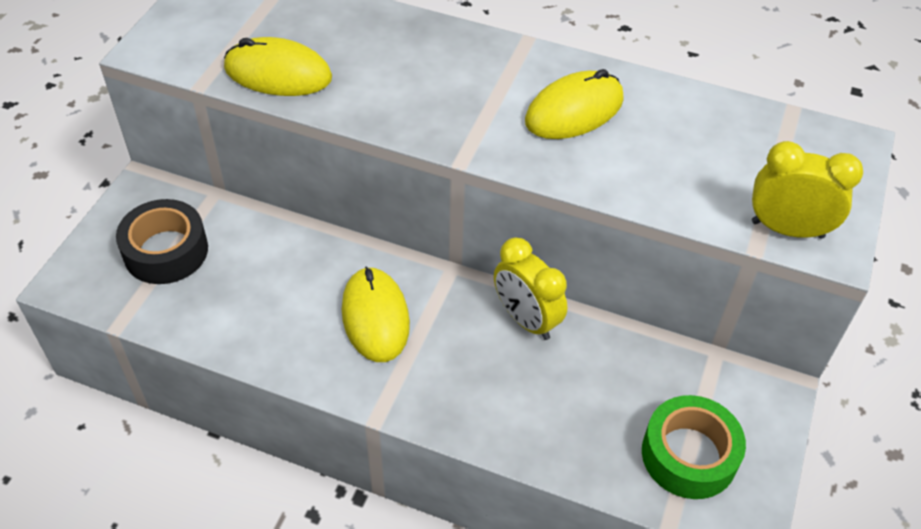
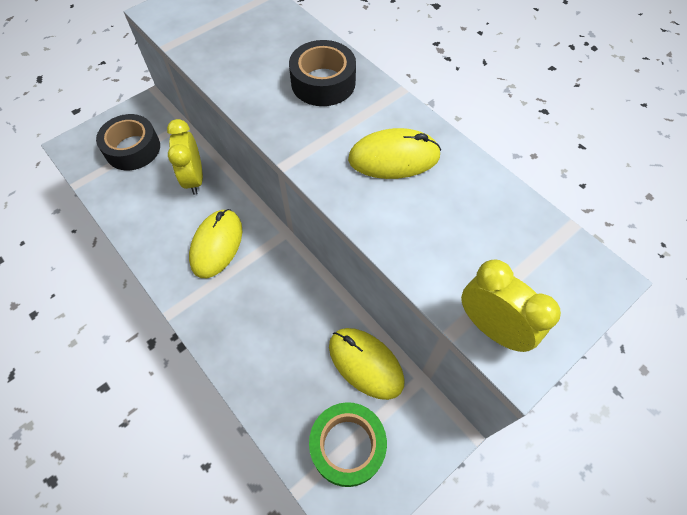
camera: 30 degrees right, 10 degrees up
yellow mouse [224,37,332,96] -> yellow mouse moved to [329,328,405,400]
yellow clock [494,237,567,340] -> yellow clock moved to [167,119,203,195]
none -> black tape [289,40,356,106]

